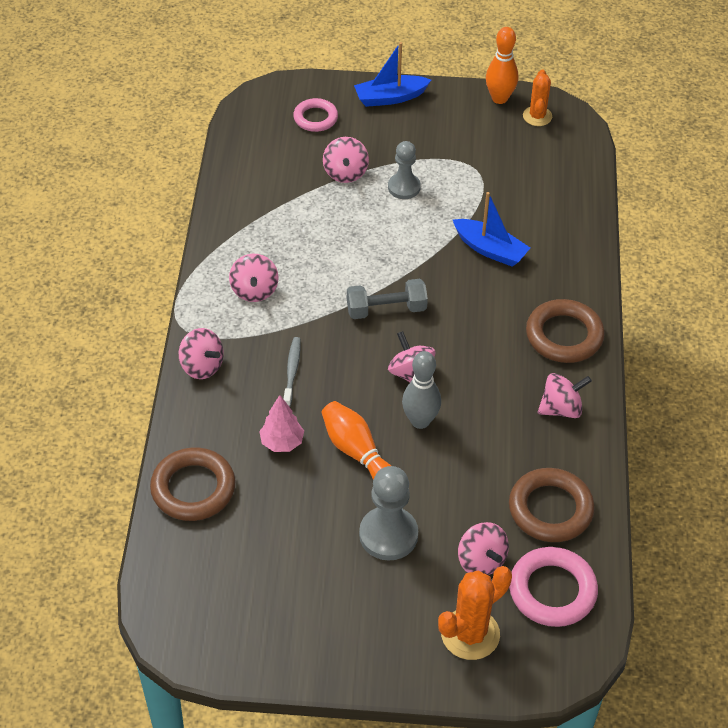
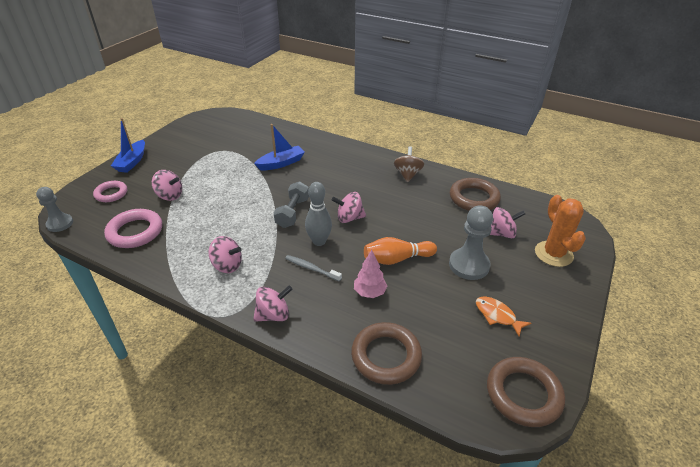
camera: 65 degrees left, 10 degrees down
grey pawn [388,141,421,199] -> grey pawn moved to [36,187,73,232]
grey bowling pin [402,351,441,429] -> grey bowling pin moved to [305,182,332,246]
orange bowling pin [486,27,518,104] -> none
pink ring [509,547,598,627] -> pink ring moved to [104,209,162,248]
orange cactus [523,70,552,126] -> none
brown ring [526,299,605,363] -> brown ring moved to [487,357,565,427]
pink spinning top [538,373,592,418] -> brown spinning top [394,146,424,182]
none -> orange fish [476,297,531,337]

